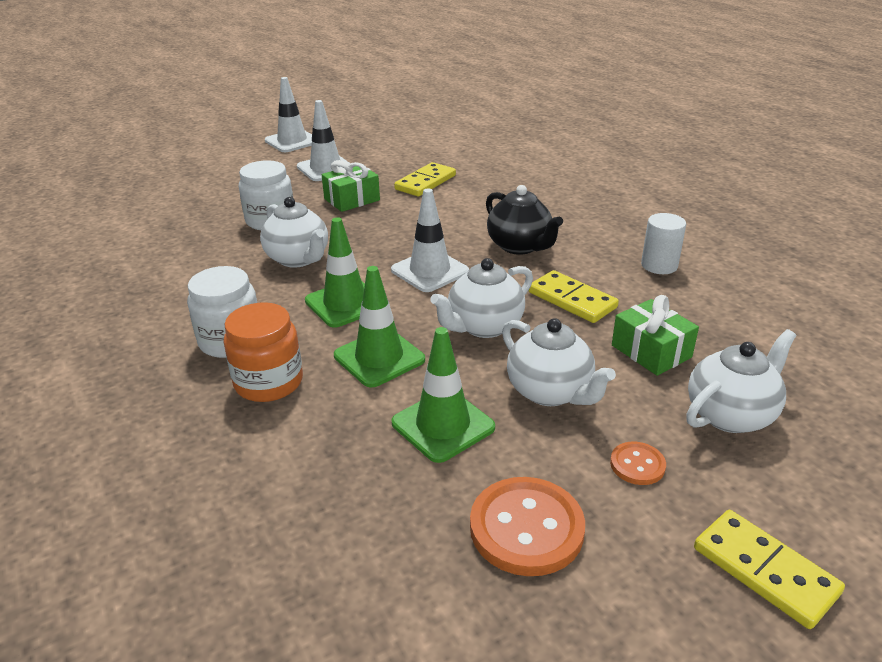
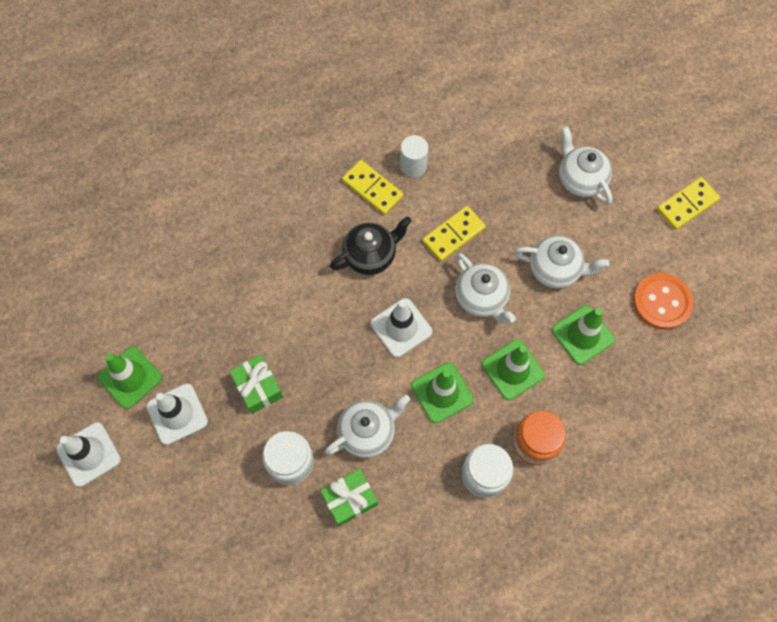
camera: 85 degrees left, 35 degrees up
yellow domino [394,162,456,197] -> yellow domino moved to [342,160,403,215]
white teapot [502,318,616,406] -> white teapot turned 45 degrees clockwise [514,236,609,288]
orange button [610,442,666,485] -> none
green gift [612,295,699,376] -> green gift moved to [320,469,378,527]
none -> green traffic cone [98,347,162,409]

